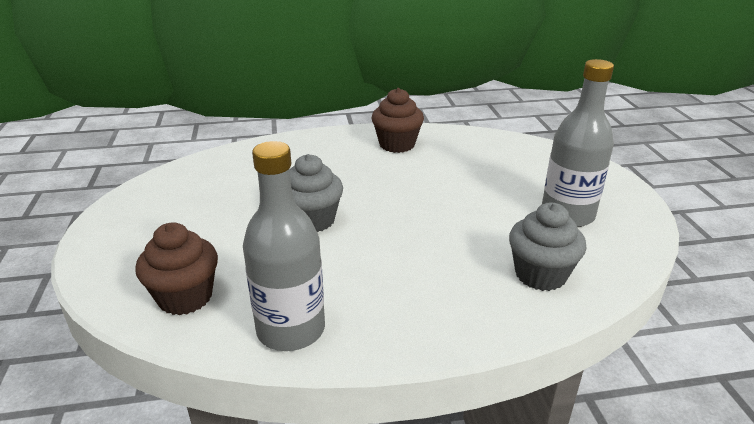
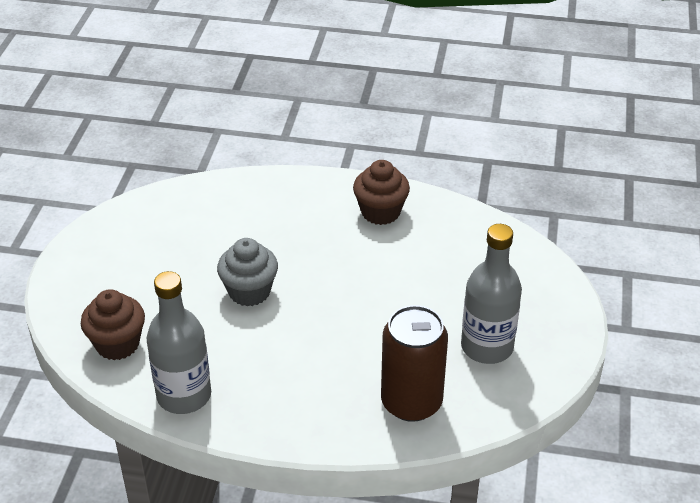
camera: 20 degrees right, 10 degrees up
grey cupcake [509,202,587,291] -> brown can [381,305,448,422]

